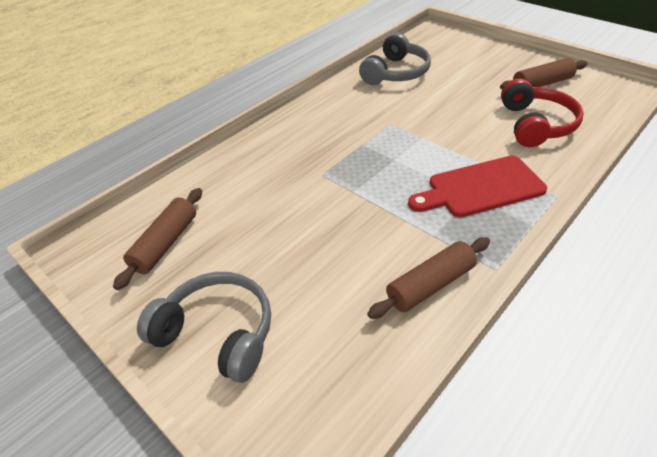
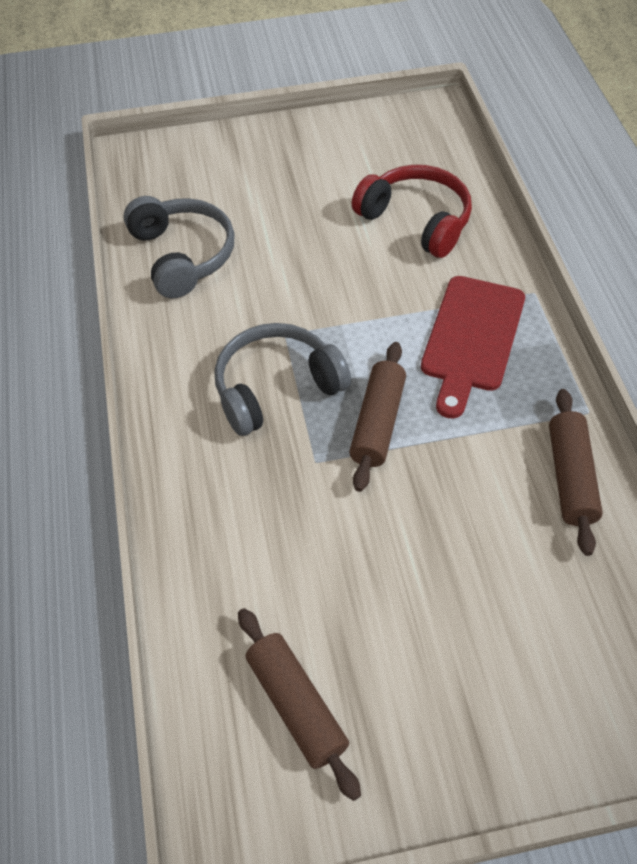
camera: 55 degrees left, 10 degrees up
grey headphones [137,272,271,383] -> grey headphones moved to [214,323,351,436]
brown rolling pin [500,58,588,89] -> brown rolling pin moved to [349,342,406,492]

